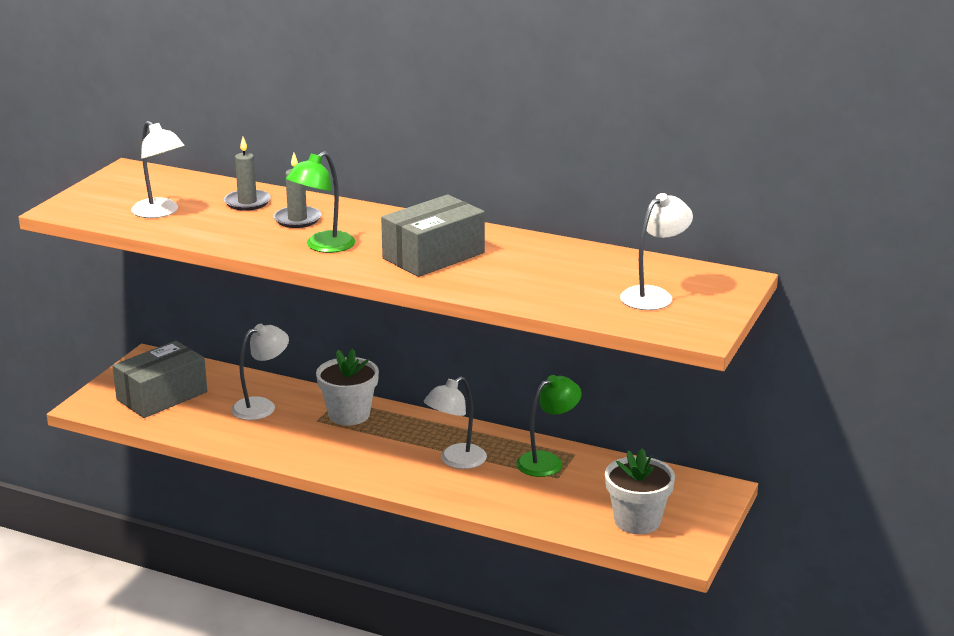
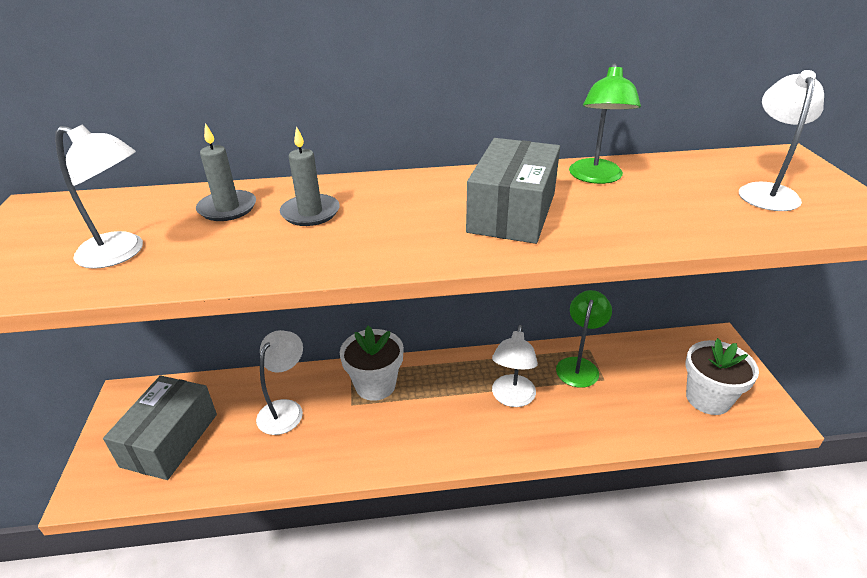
camera: 30 degrees left, 10 degrees up
green lamp [286,151,355,253] -> green lamp moved to [569,63,641,184]

